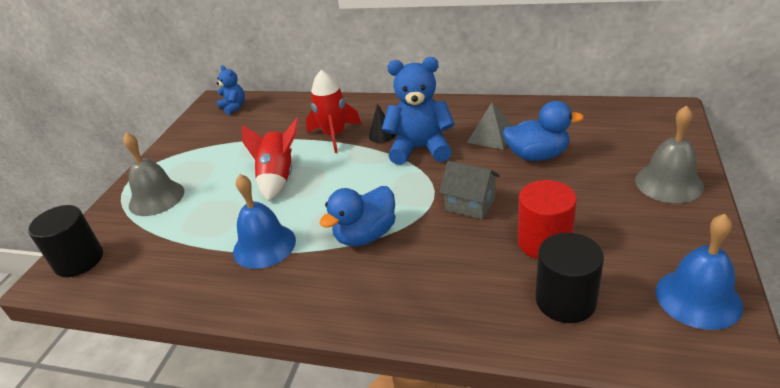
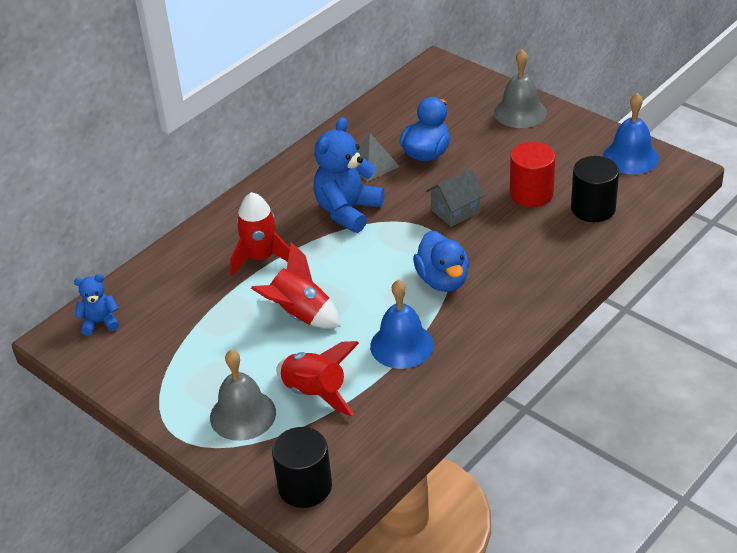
camera: 65 degrees left, 5 degrees up
black cone [369,103,395,143] -> none
none -> red rocket [276,341,359,416]

